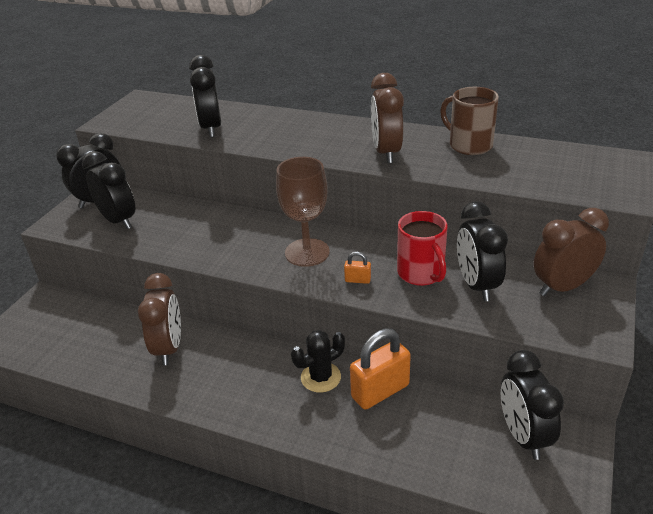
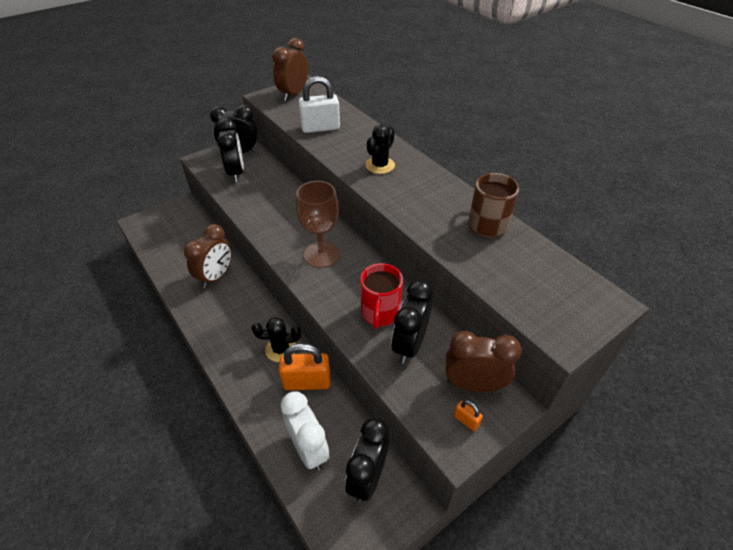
camera: 30 degrees right, 10 degrees up
black clock [189,55,221,137] -> white padlock [298,76,340,133]
orange padlock [344,251,371,284] -> orange padlock moved to [454,400,483,431]
brown clock [371,73,404,163] -> brown clock moved to [272,38,308,101]
none -> white clock [281,391,329,471]
none -> black cactus [366,124,395,174]

